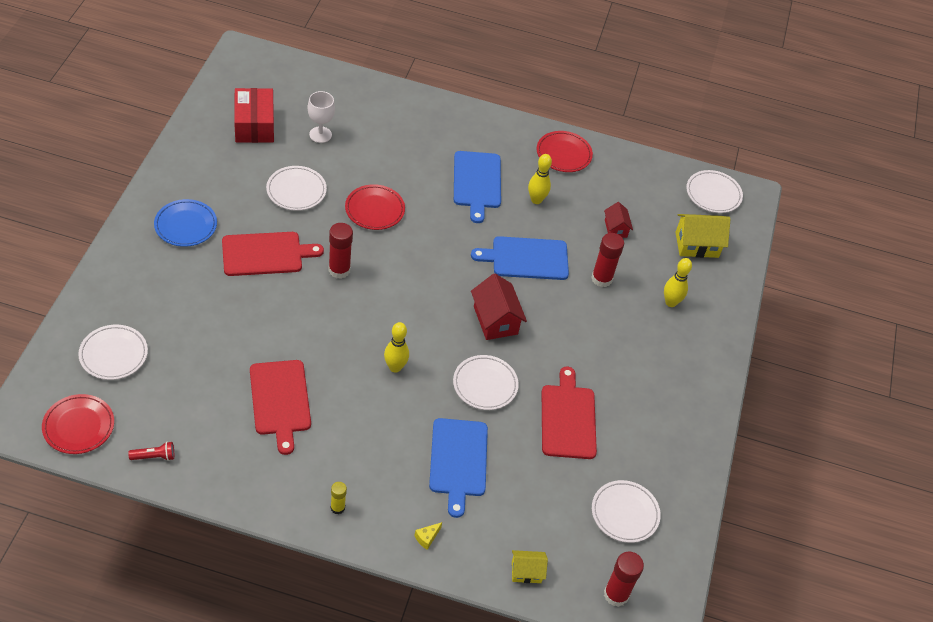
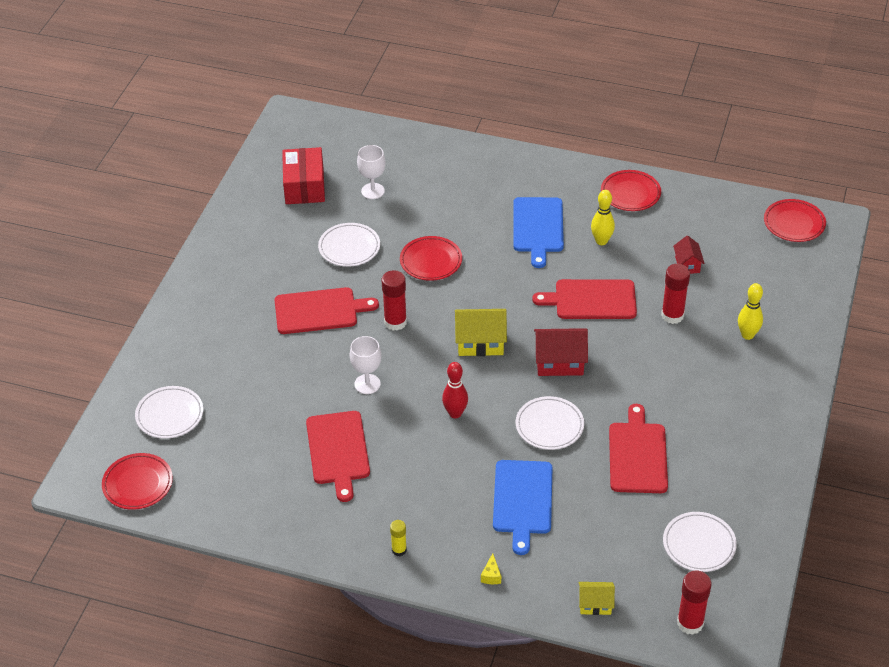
camera: 10 degrees right, 5 degrees down
red flashlight [128,442,174,461] -> none
blue plate [154,199,217,247] -> none
yellow bowling pin [384,322,409,373] -> red bowling pin [442,362,468,418]
yellow cheese [415,522,442,550] -> yellow cheese turned 45 degrees counterclockwise [481,553,501,584]
blue cutting board [471,236,569,280] -> red cutting board [532,279,637,319]
red house [471,274,527,340] -> red house turned 75 degrees counterclockwise [534,328,588,376]
yellow house [676,214,731,258] -> yellow house moved to [455,309,507,356]
white plate [686,170,743,213] -> red plate [764,199,826,242]
none -> white goblet [350,336,381,394]

